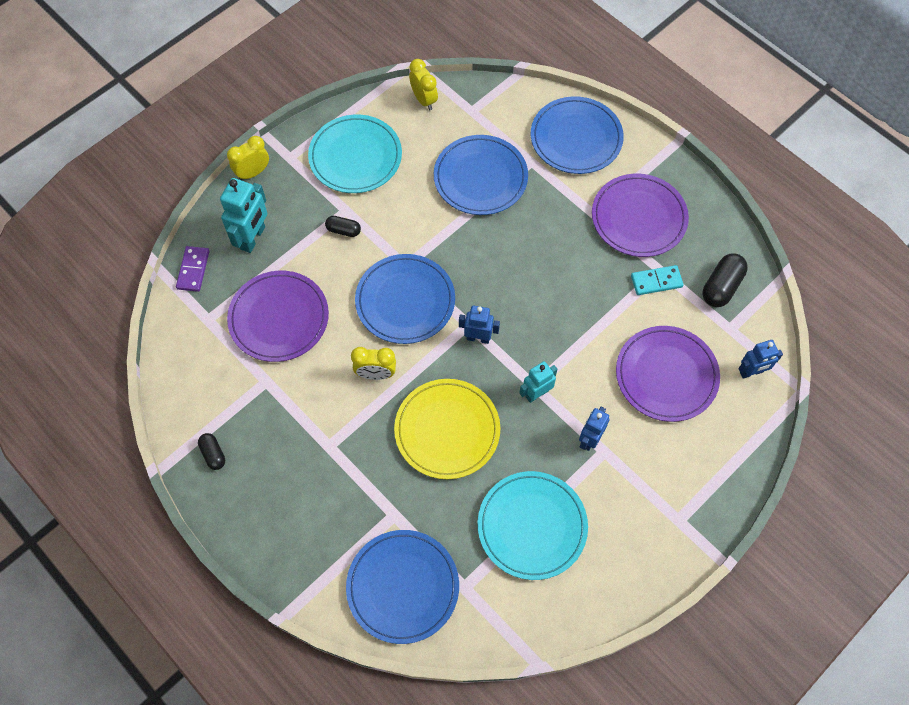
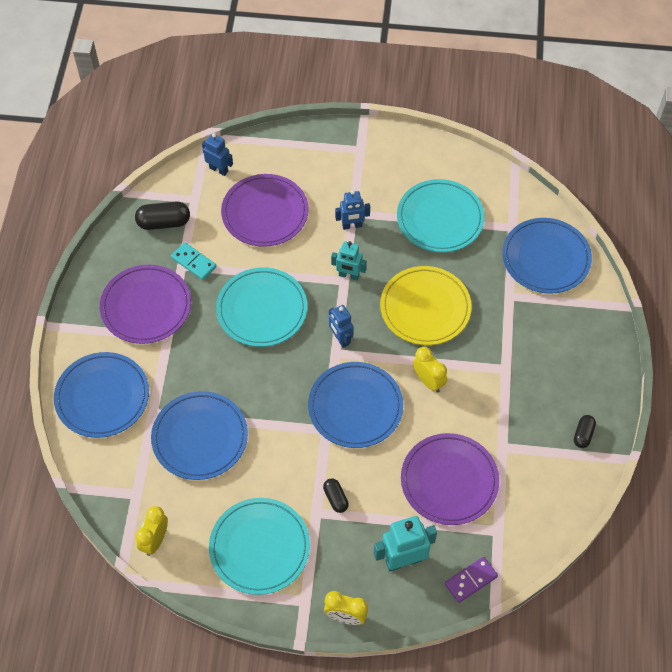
camera: 130 degrees left, 5 degrees down
none -> turquoise plate [216,267,307,347]

